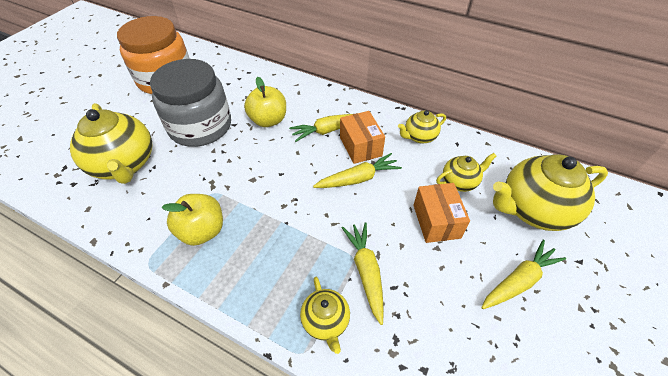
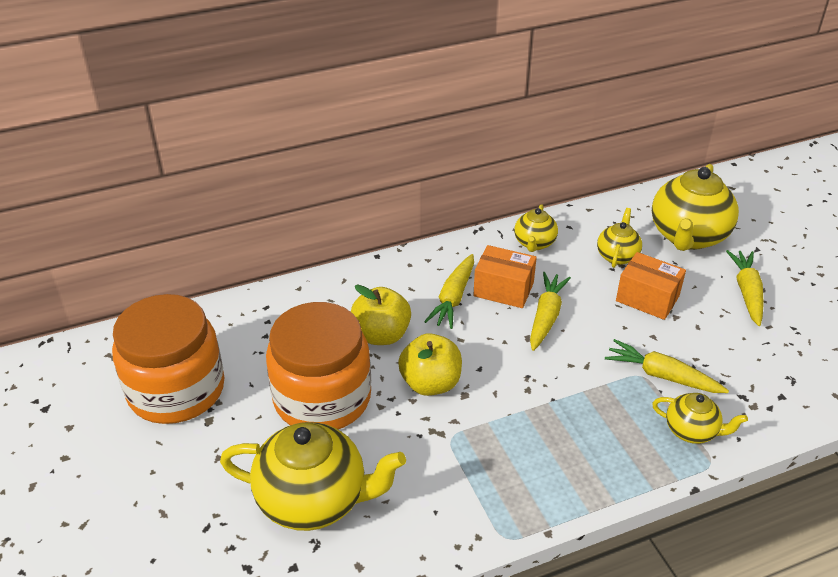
camera: 50 degrees left, 10 degrees down
grey jar [150,59,231,147] -> orange jar [266,302,371,429]
yellow apple [162,194,223,246] -> yellow apple moved to [398,333,462,396]

